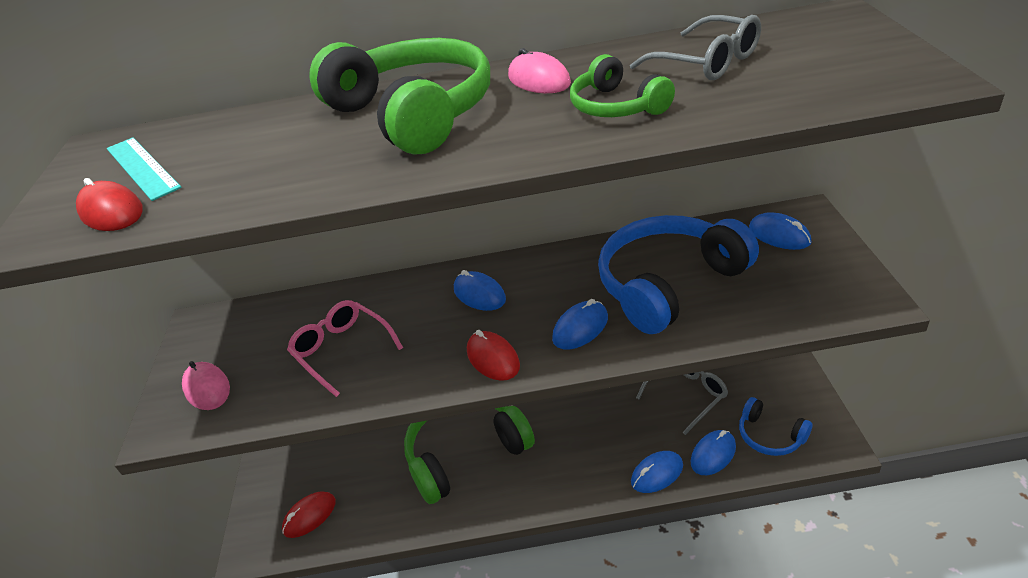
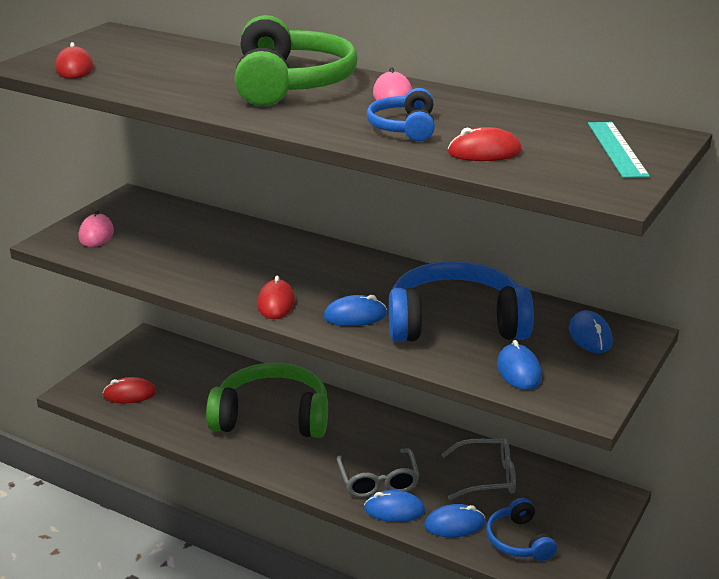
camera: 30 degrees right, 10 degrees down
turquoise ruler [107,137,181,201] -> turquoise ruler moved to [588,122,650,178]
pink glasses [287,300,403,397] -> none
blue mouse [454,270,506,311] -> blue mouse moved to [497,340,542,390]
green headphones [570,54,675,117] -> blue headphones [367,88,435,141]
grey glasses [630,15,761,80] -> grey glasses moved to [337,448,419,498]
none -> red mouse [447,127,522,161]

